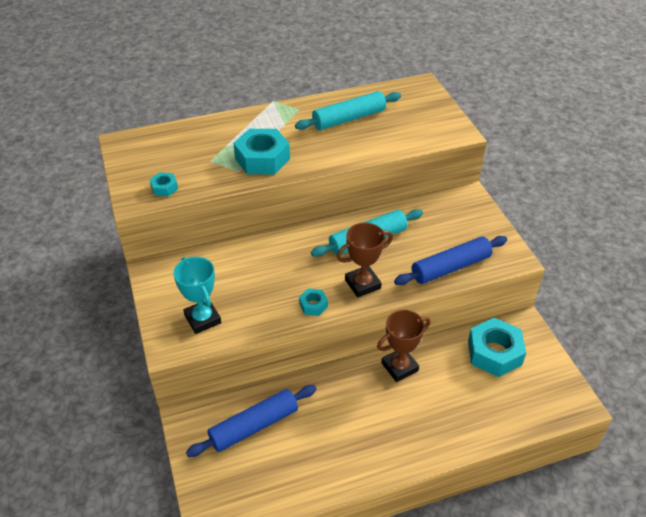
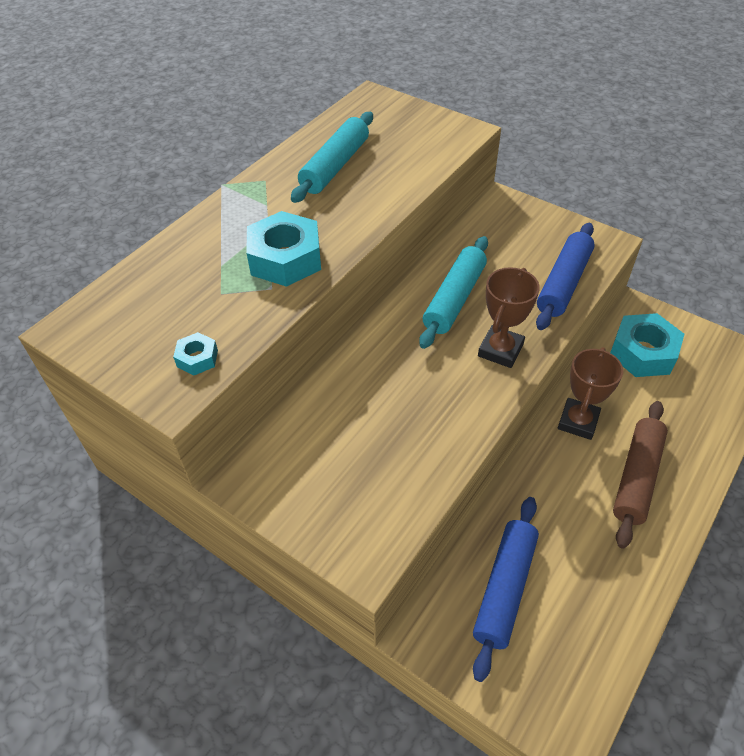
camera: 35 degrees left, 5 degrees up
turquoise trophy [173,257,221,334] -> none
turquoise nut [299,288,328,316] -> none
none -> brown rolling pin [613,401,668,549]

